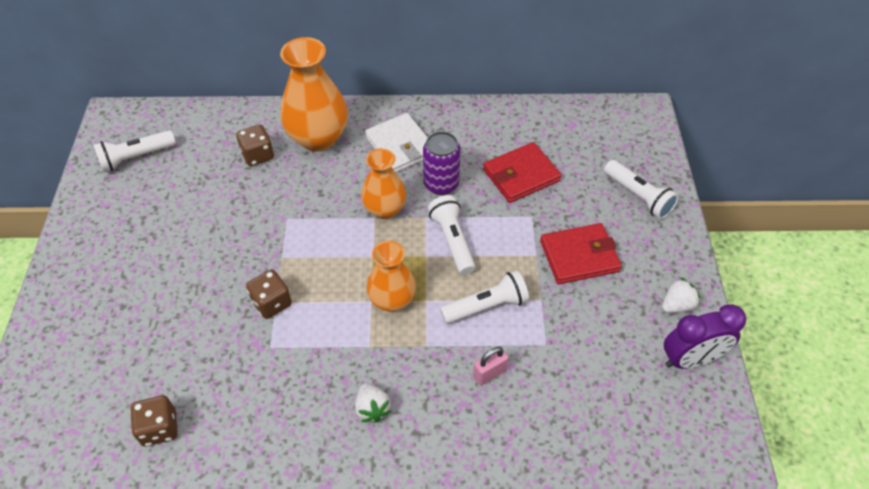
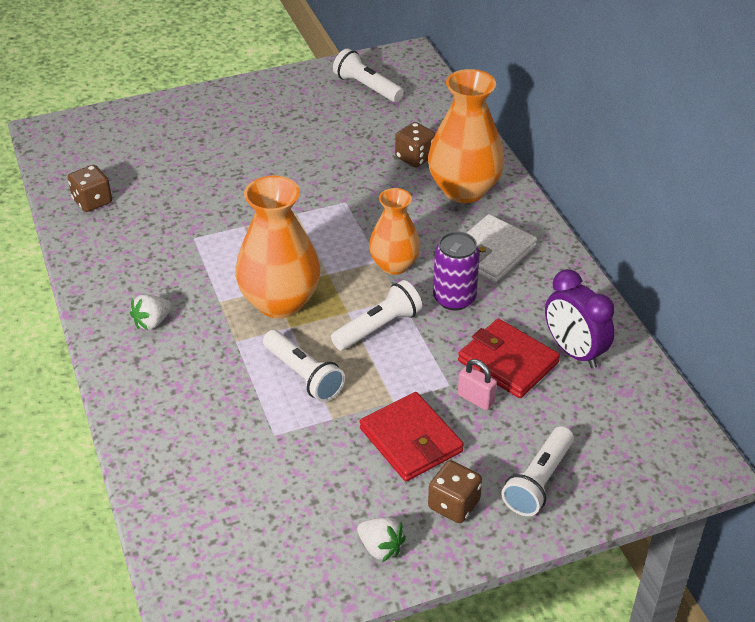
camera: 70 degrees right, 10 degrees down
brown dice [246,269,292,319] -> brown dice moved to [428,460,482,523]
orange vase [367,241,416,312] -> orange vase [235,176,320,318], size x1.58
pink padlock [473,347,509,386] -> pink padlock moved to [458,359,497,411]
purple clock [664,304,746,369] -> purple clock moved to [545,269,615,369]

